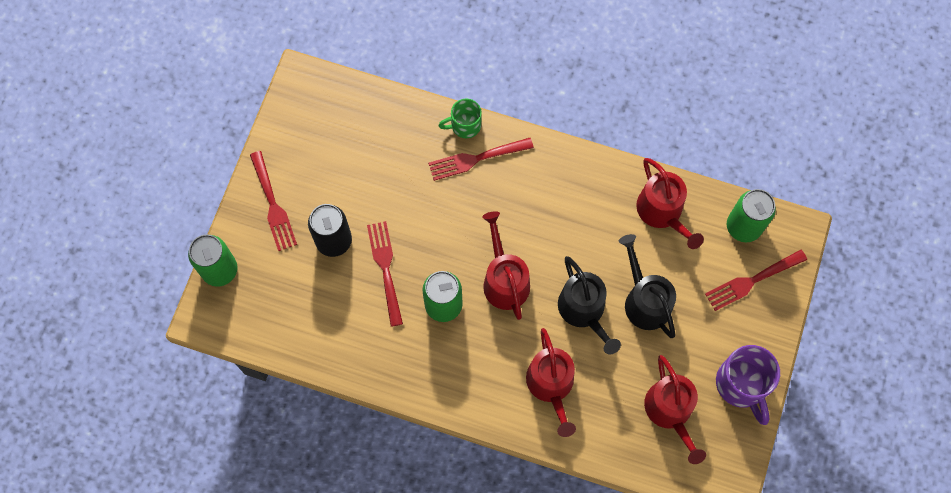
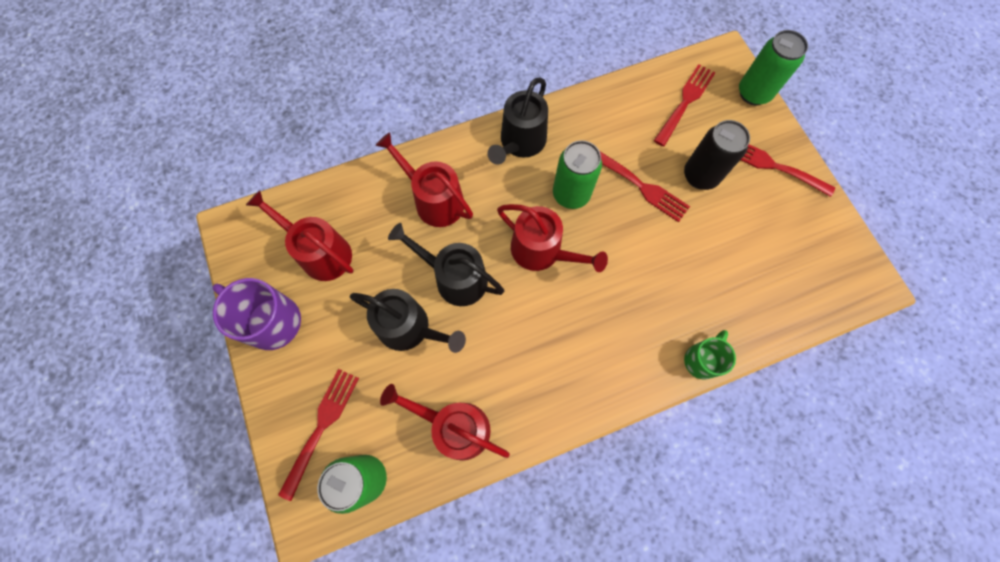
camera: 140 degrees right, 0 degrees up
red fork [428,138,534,181] -> red fork moved to [654,64,716,146]
none -> black watering can [487,78,548,165]

